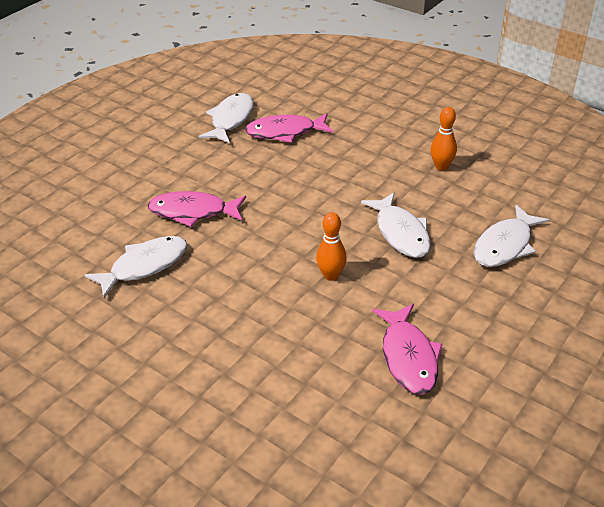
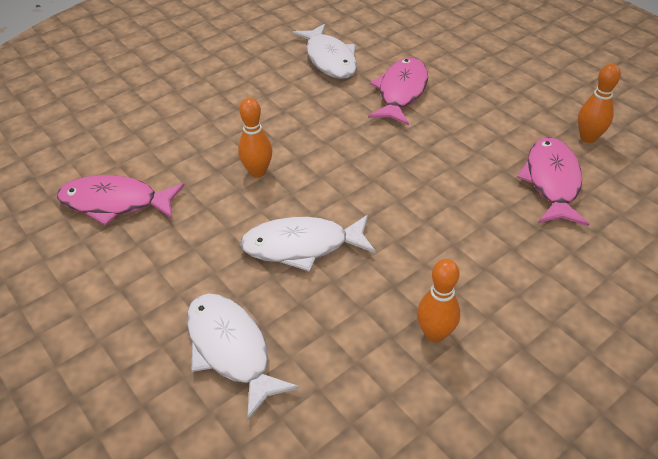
camera: 105 degrees right, 5 degrees up
white fish [199,93,254,144] -> orange bowling pin [578,64,621,143]

